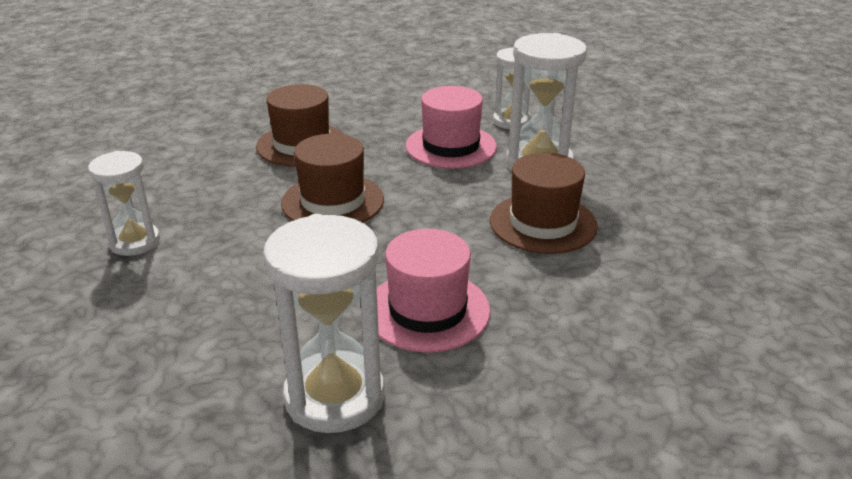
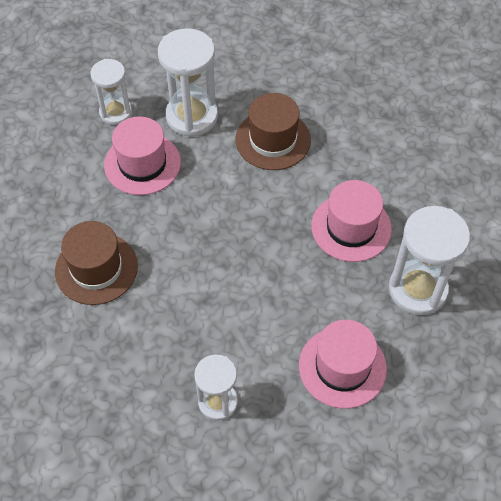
camera: 75 degrees left, 25 degrees up
brown hat [281,134,384,223] -> none
none -> pink hat [299,320,387,408]

